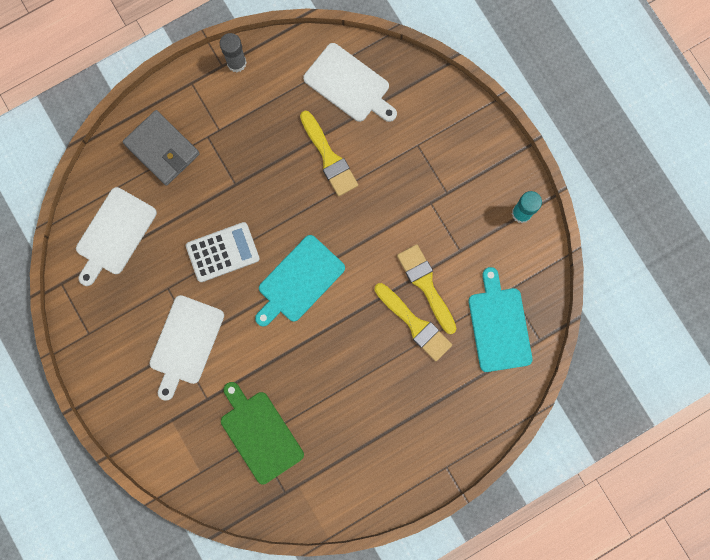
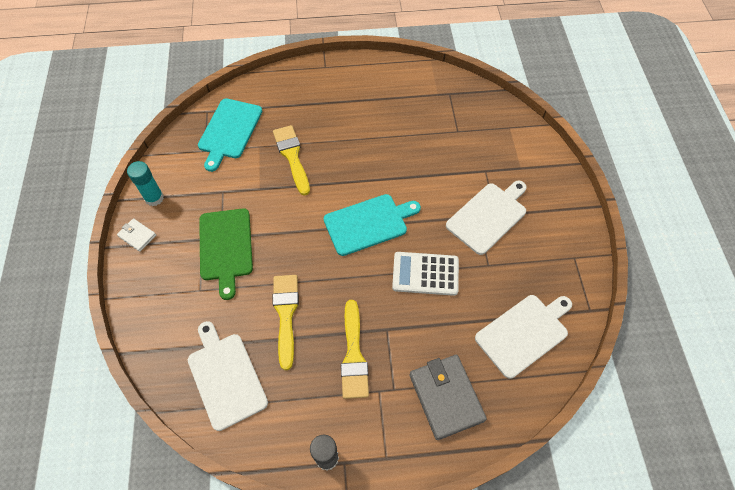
camera: 155 degrees left, 20 degrees down
green cutting board [221,382,304,484] -> green cutting board moved to [199,208,253,300]
yellow brush [397,244,457,334] -> yellow brush moved to [341,300,369,399]
none -> white wallet [117,218,156,252]

